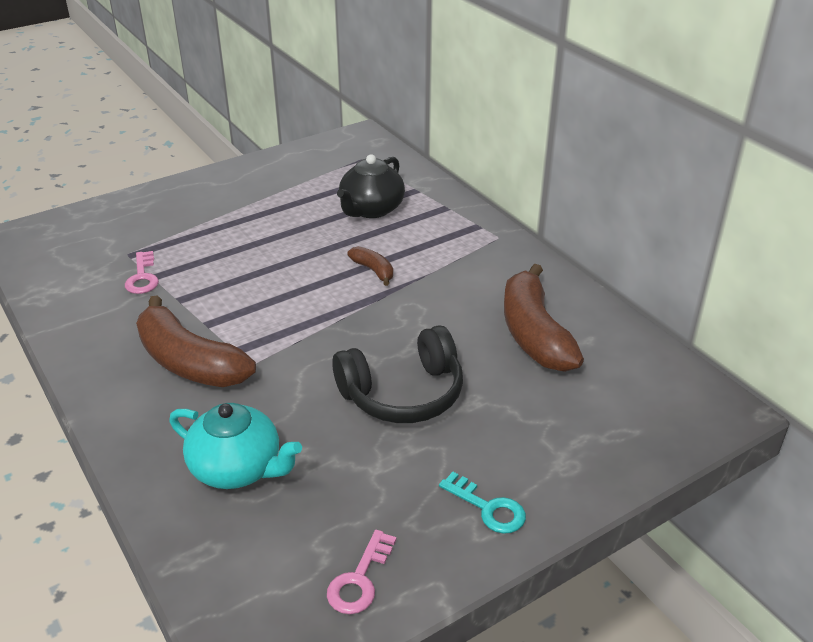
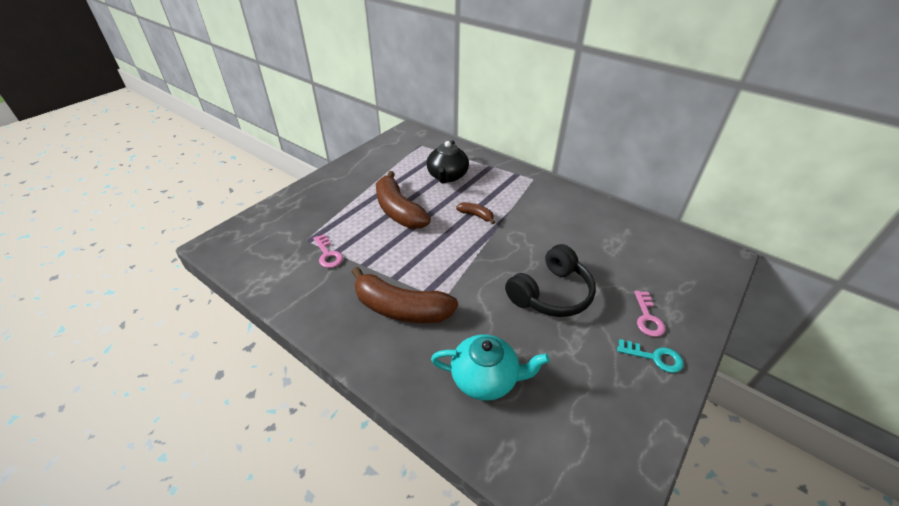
camera: 20 degrees left, 5 degrees up
pink key [327,530,396,614] -> pink key moved to [634,291,665,337]
brown banana [504,264,584,372] -> brown banana moved to [376,171,431,229]

